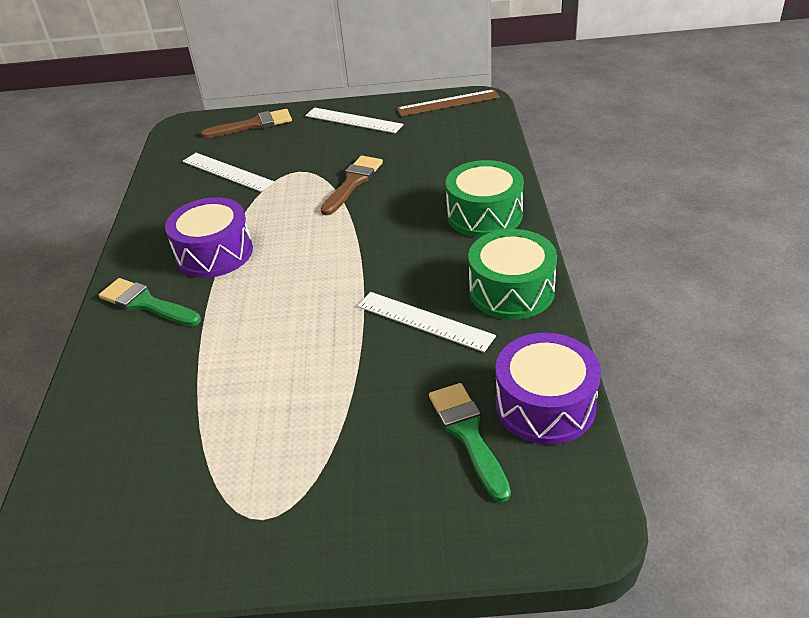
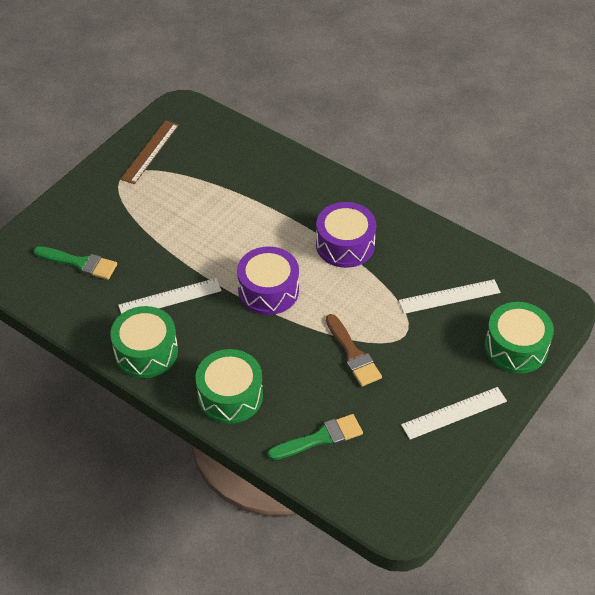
camera: 125 degrees right, 10 degrees up
green brush [99,278,201,326] -> green brush moved to [268,414,363,460]
brown brush [201,109,292,138] -> green drum [485,302,554,373]
brown ruler [397,89,500,116] -> brown ruler moved to [121,120,179,184]
purple drum [495,333,601,445] -> purple drum moved to [237,246,299,315]

